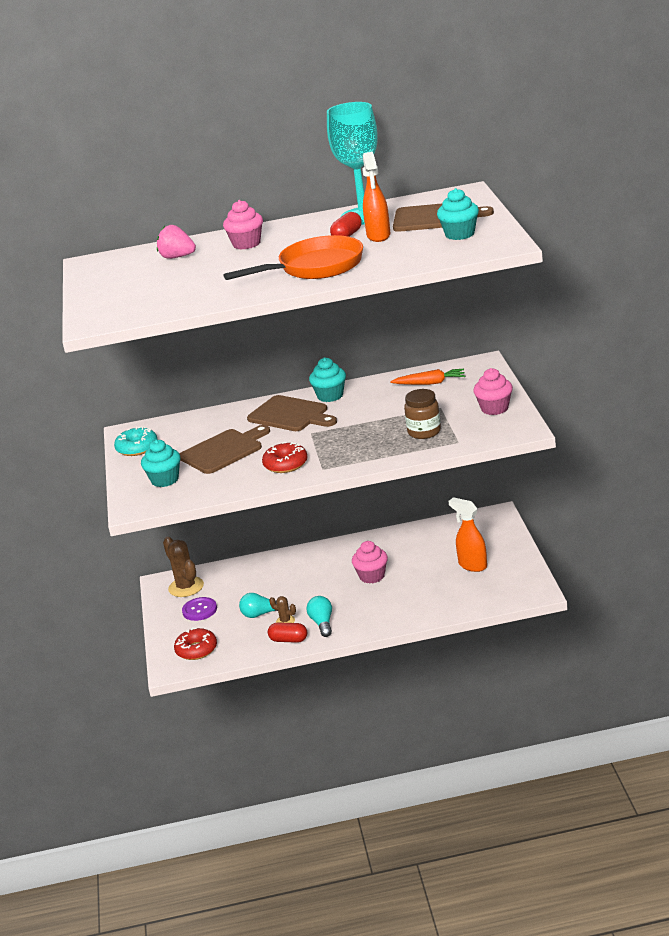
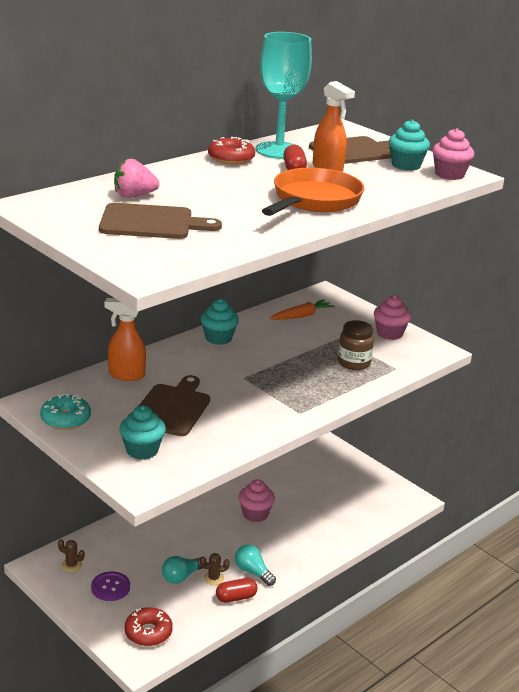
camera: 40 degrees left, 0 degrees up
brown cactus [163,536,204,597] -> brown cactus [58,539,85,572], size x0.51
pink cupcake [223,200,263,250] -> pink cupcake moved to [432,128,474,180]
brown cutting board [247,395,337,431] -> brown cutting board moved to [99,203,222,239]
red donut [262,442,308,473] -> red donut moved to [208,137,255,165]
orange spray bottle [449,497,487,572] -> orange spray bottle moved to [104,298,146,381]

